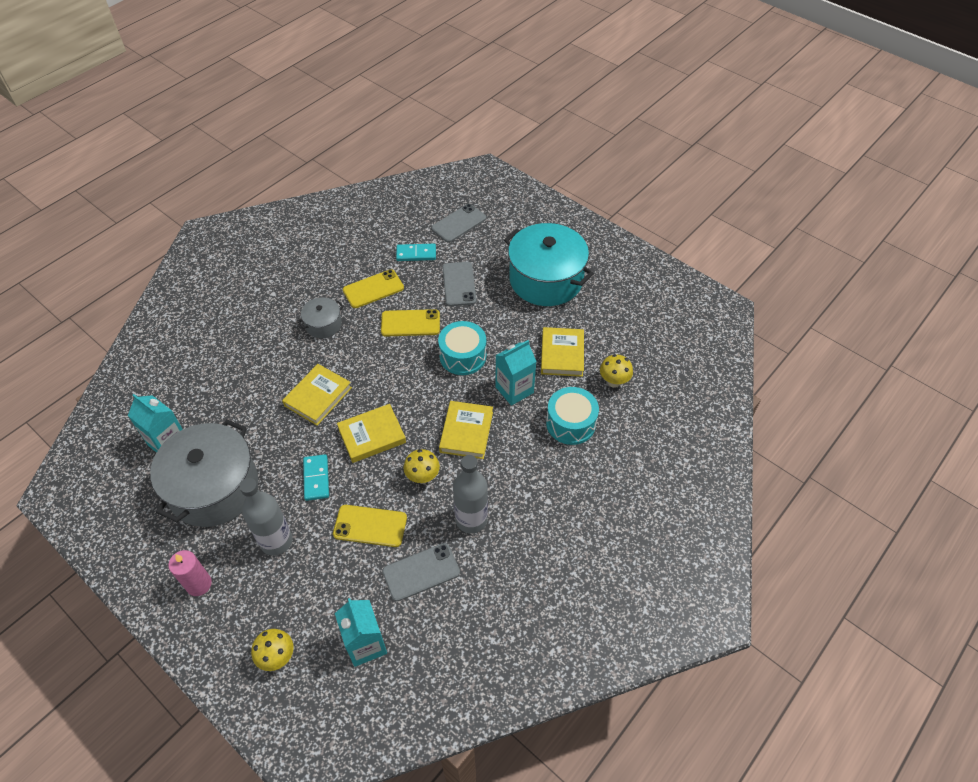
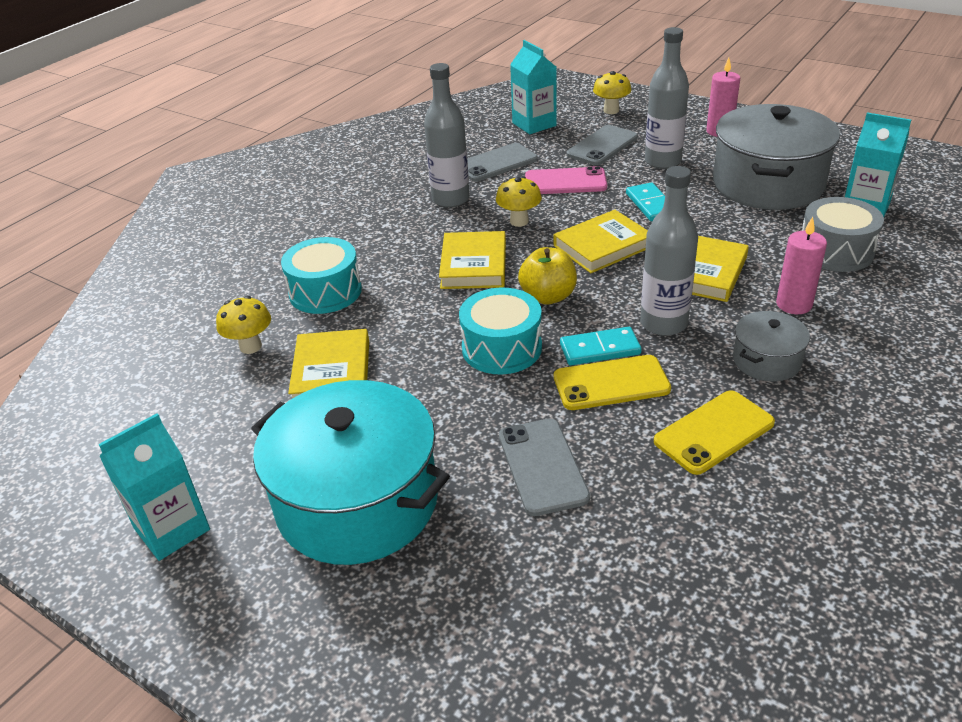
camera: 175 degrees right, 15 degrees down
yellow phone [333,505,407,547] -> pink phone [525,166,607,194]
turquoise domino [396,244,436,261] -> turquoise domino moved to [560,327,642,365]
grey phone [431,204,486,243] -> grey phone moved to [567,125,638,165]
turquoise carton [495,340,537,406] -> turquoise carton moved to [99,413,210,561]
none -> yellow apple [518,247,577,304]
none -> grey bottle [640,166,698,336]
none -> pink candle [776,217,827,314]
none -> grey drum [802,197,884,272]

